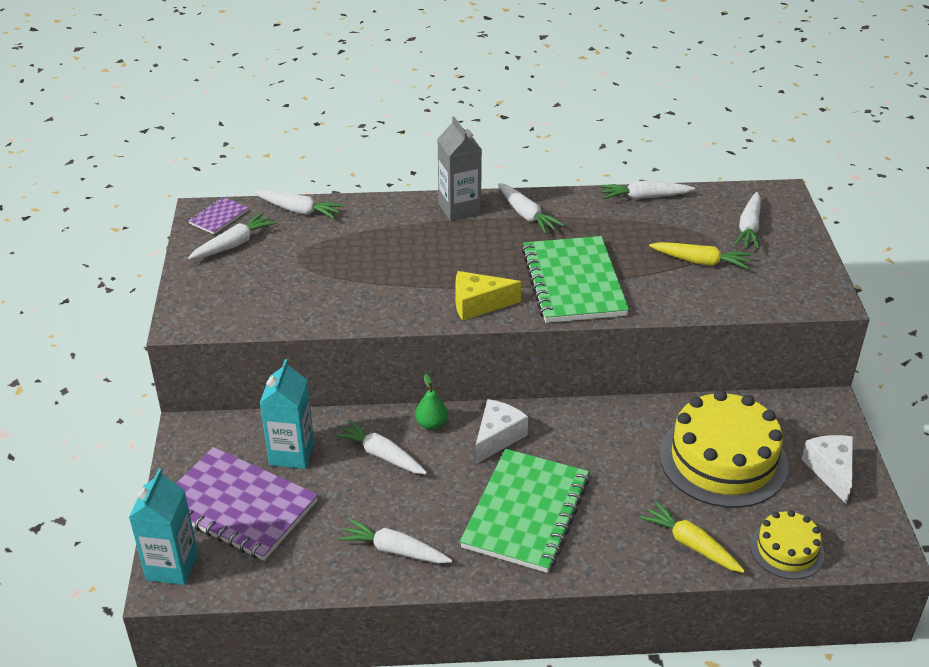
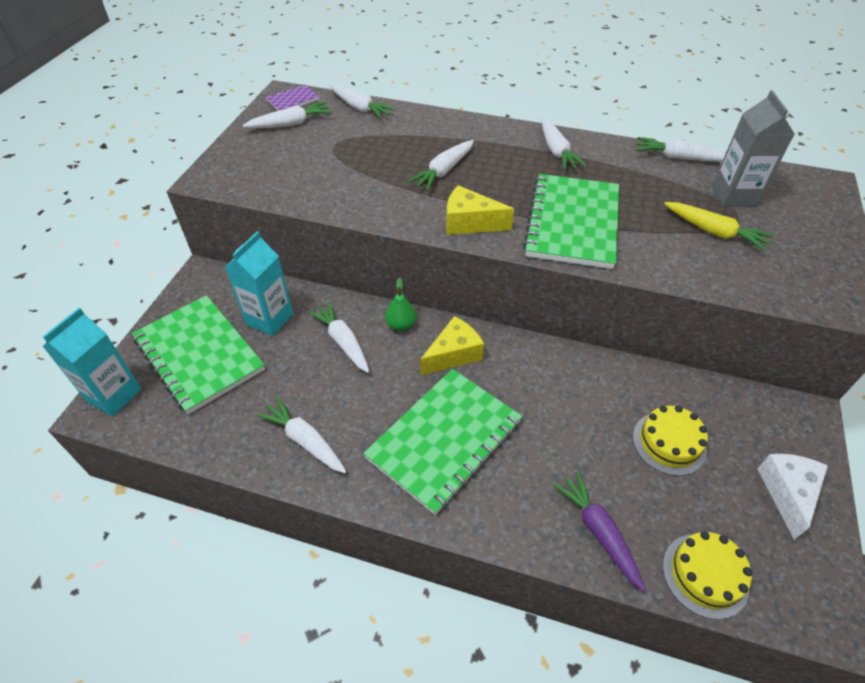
camera: 20 degrees right, 10 degrees up
purple notebook [176,447,318,561] -> green notebook [132,295,265,414]
grey carton [437,117,482,222] -> grey carton moved to [712,90,794,207]
white cheese [475,399,528,464] -> yellow cheese [420,316,484,375]
yellow carrot [639,501,745,573] -> purple carrot [553,471,645,591]
yellow cake [659,390,788,508] -> yellow cake [633,405,708,476], size x0.53
white carrot [734,192,761,249] -> white carrot moved to [408,140,474,191]

